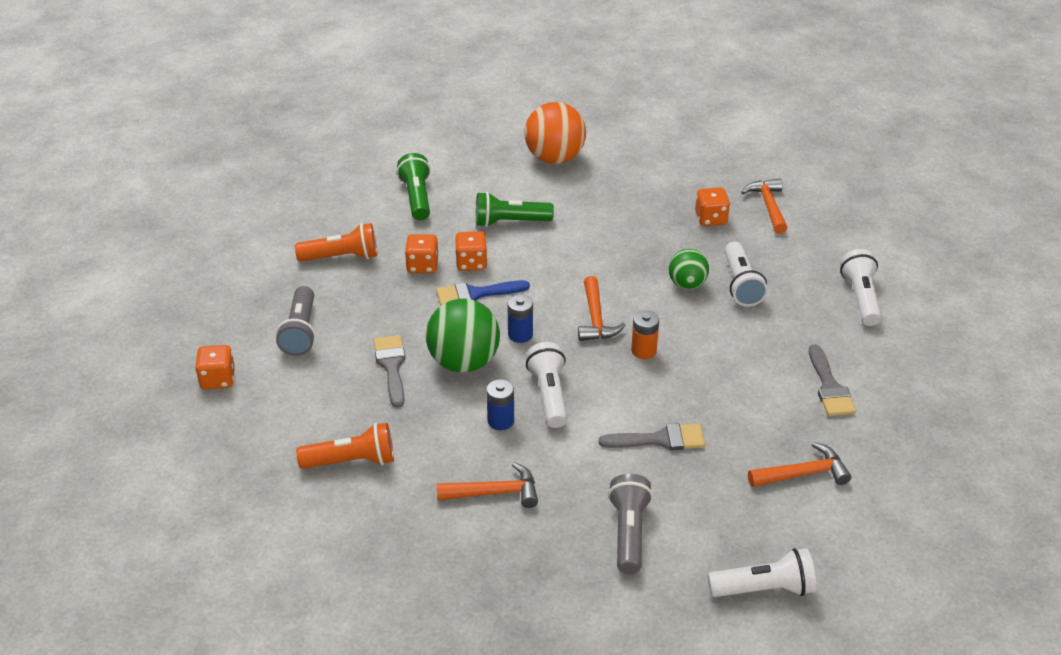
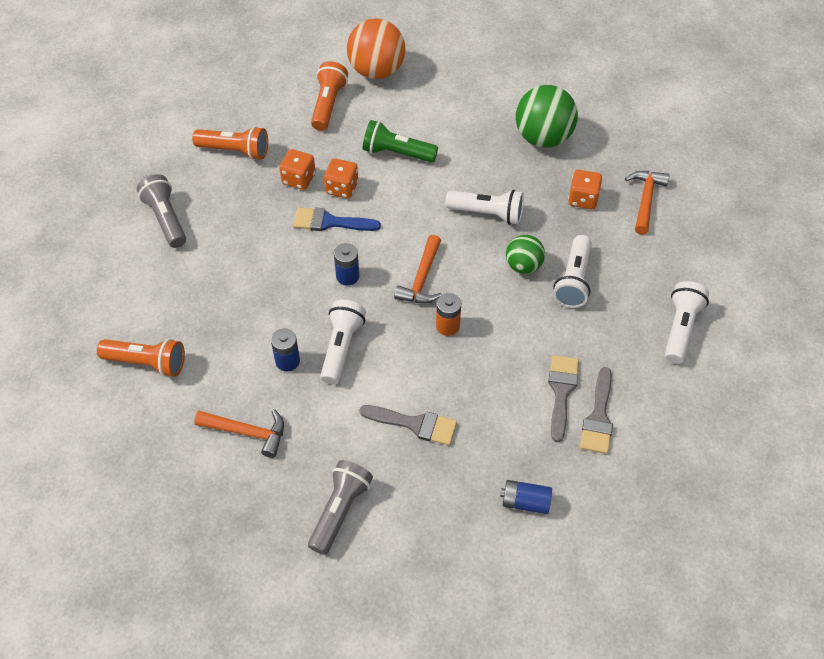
camera: 20 degrees right, 15 degrees up
orange dice [195,345,235,389] -> none
grey flashlight [276,286,316,356] -> grey flashlight turned 135 degrees clockwise [137,174,186,248]
grey brush [374,335,405,408] -> grey brush moved to [548,355,579,442]
green flashlight [397,153,431,220] -> orange flashlight [311,61,348,131]
green ball [426,299,500,372] -> green ball moved to [516,85,578,148]
orange ball [524,102,586,164] -> orange ball moved to [347,18,406,79]
white flashlight [708,548,816,597] -> white flashlight moved to [445,190,524,225]
orange hammer [748,442,851,487] -> blue battery [500,480,552,514]

